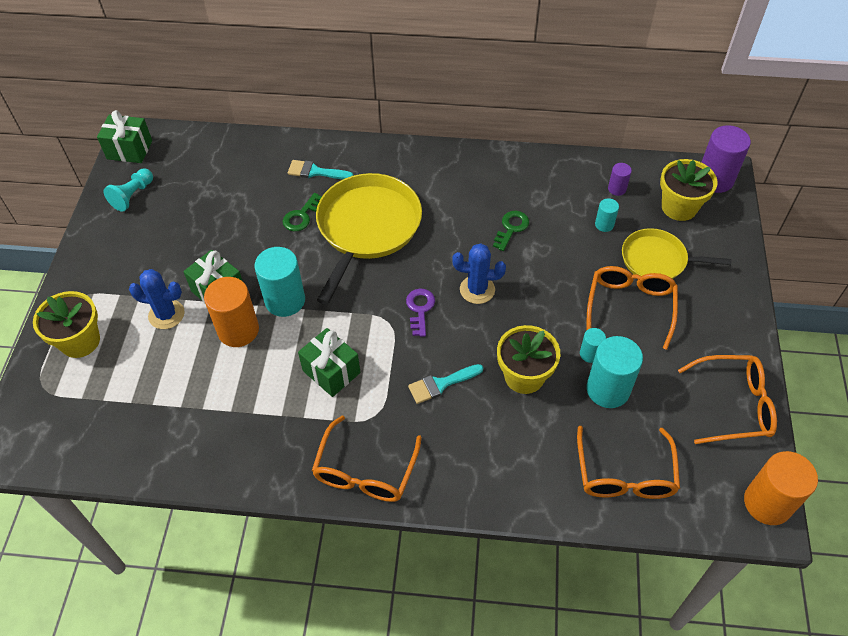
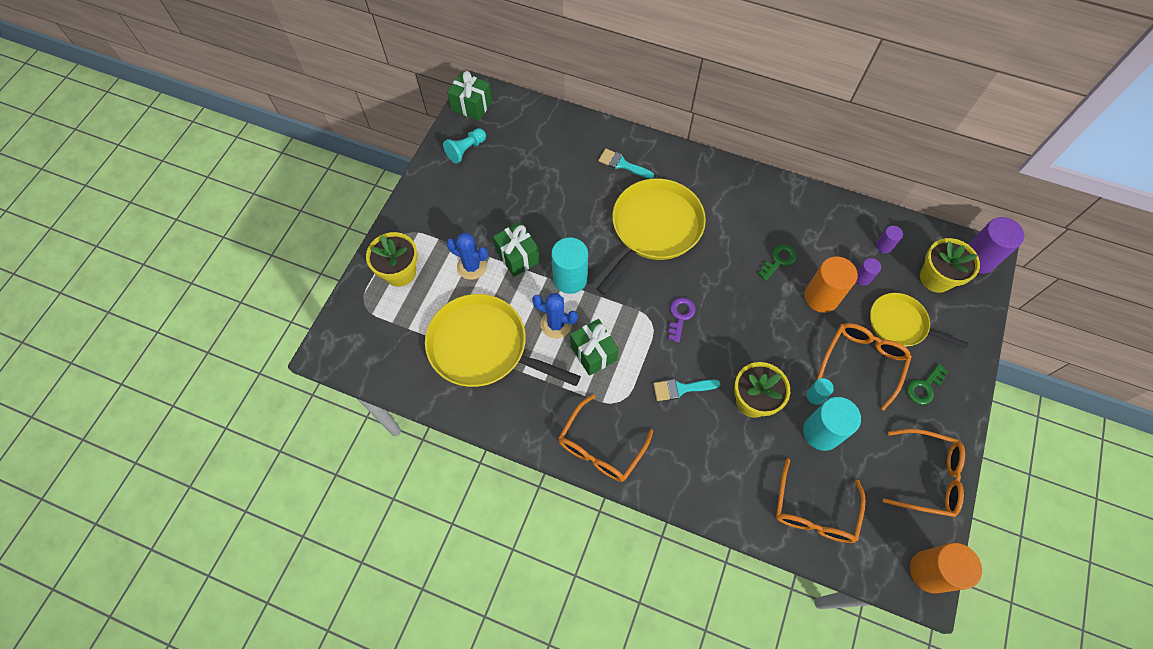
camera: 15 degrees right, 10 degrees up
orange cylinder [204,277,259,347] -> orange cylinder moved to [804,257,858,313]
green key [283,193,322,231] -> green key moved to [907,364,948,405]
blue cactus [452,243,506,304] -> blue cactus moved to [532,293,578,339]
turquoise cylinder [595,198,619,232] -> purple cylinder [856,258,881,286]
none -> yellow pan [425,294,581,387]

